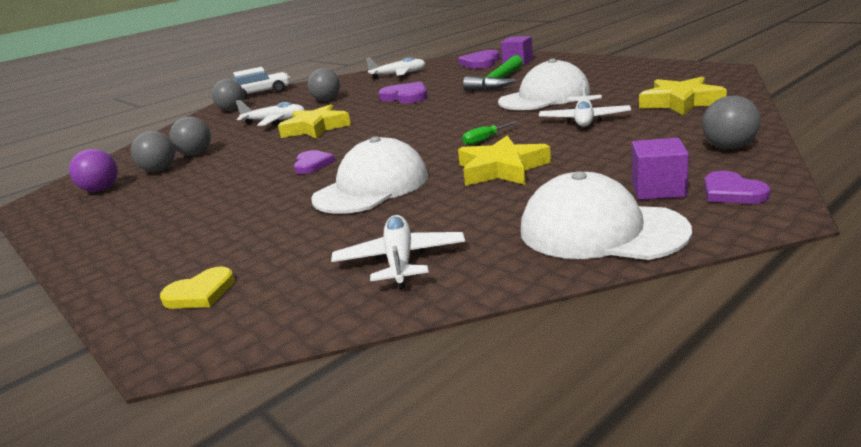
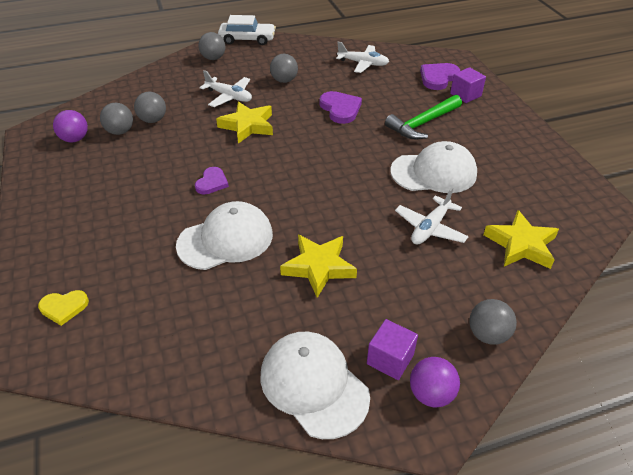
camera: 20 degrees right, 20 degrees up
white plane [331,215,465,289] -> none
green screwdriver [462,121,518,145] -> none
purple heart [704,171,771,204] -> purple ball [410,357,460,407]

